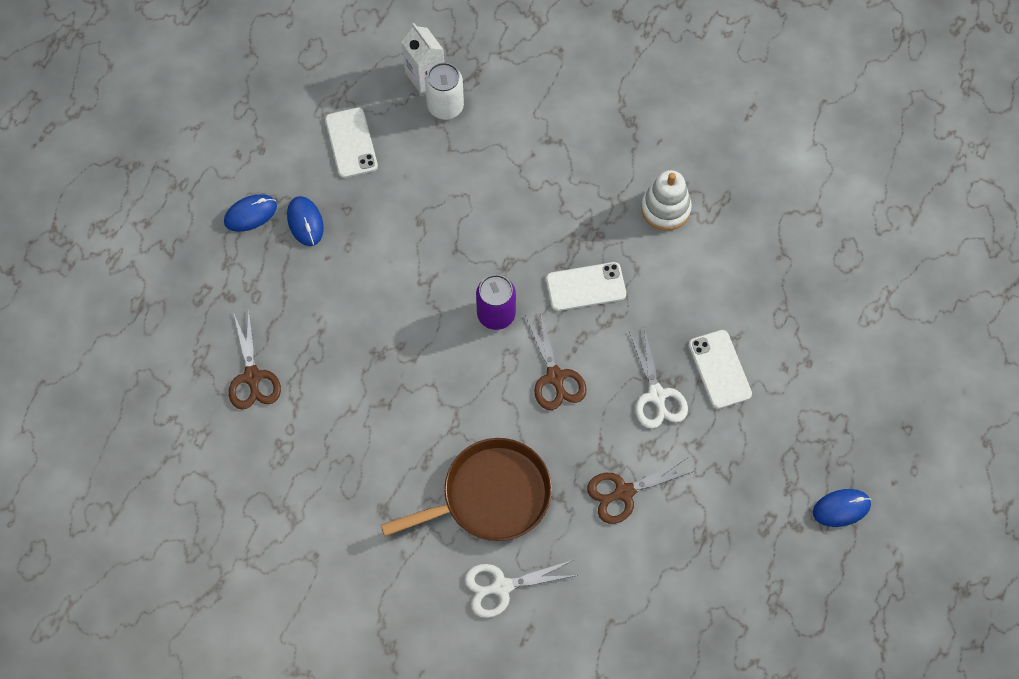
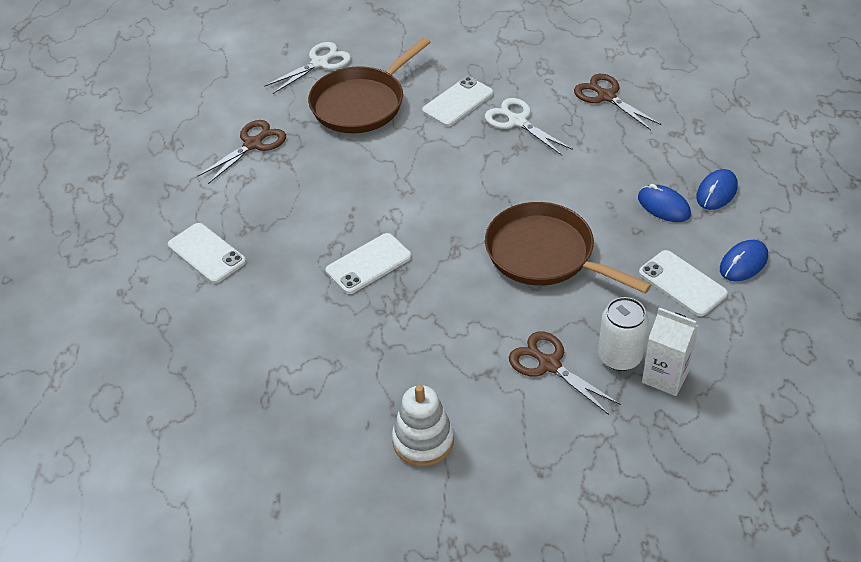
camera: 155 degrees right, 20 degrees down
purple can [476,274,516,330] -> none
brown scissors [525,311,587,410] -> brown scissors moved to [509,332,621,415]
white scissors [629,328,688,429] -> white scissors moved to [485,98,573,155]
white stacking toy [641,170,692,231] -> white stacking toy moved to [392,385,454,466]
blue mouse [813,489,871,527] -> blue mouse moved to [720,240,768,281]
none -> white phone [422,77,494,127]
none -> brown pan [485,202,651,294]

